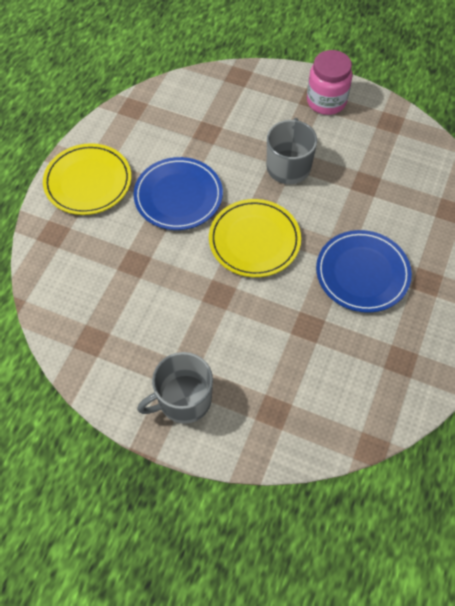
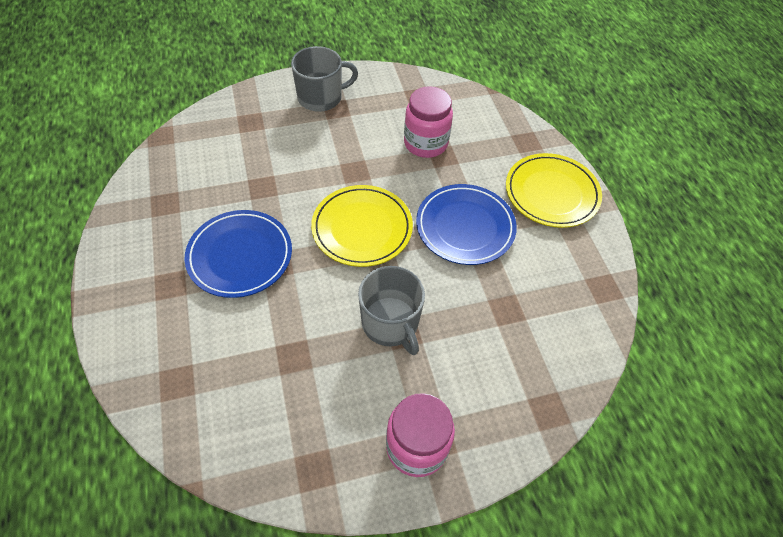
camera: 140 degrees right, 5 degrees down
grey mug [137,352,213,424] -> grey mug turned 45 degrees clockwise [291,46,358,112]
none -> pink jar [404,86,453,158]

